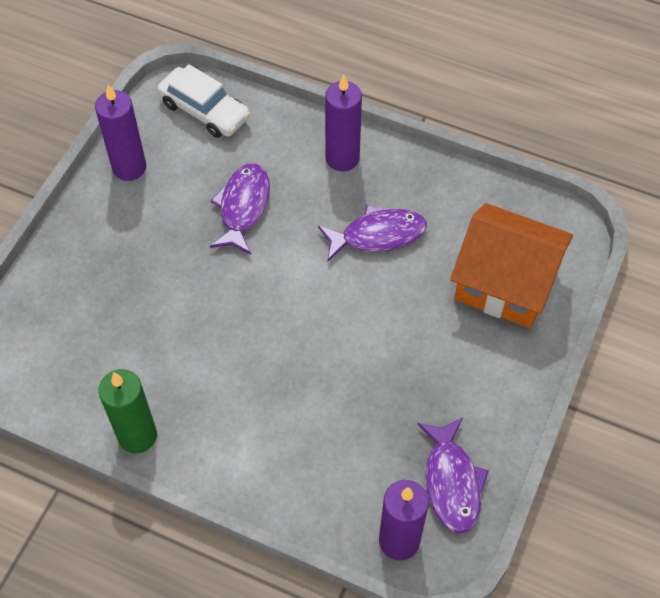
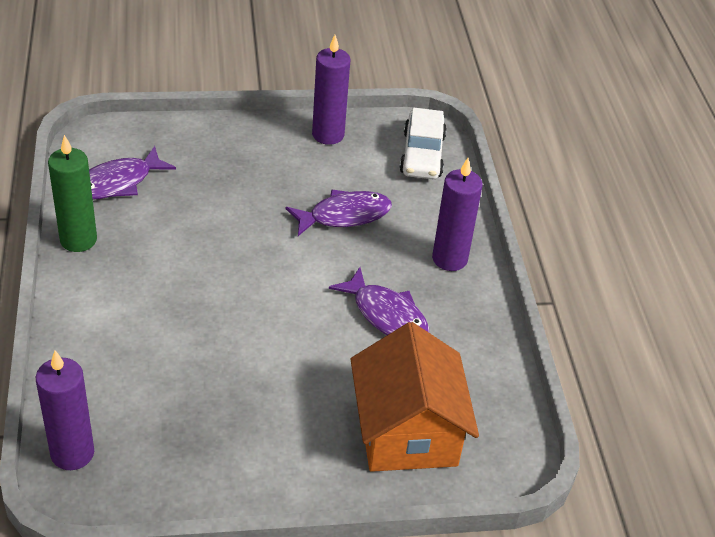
camera: 55 degrees right, 15 degrees down
purple fish [417,418,489,533] -> purple fish moved to [89,146,176,199]

